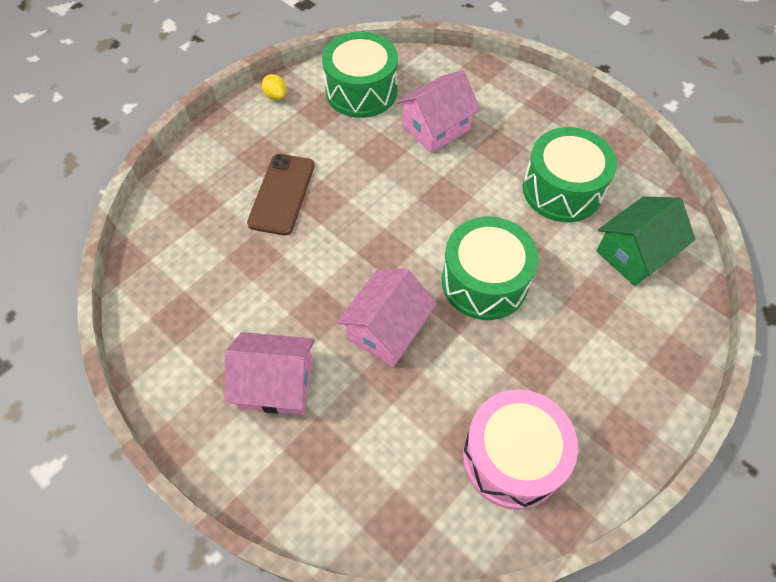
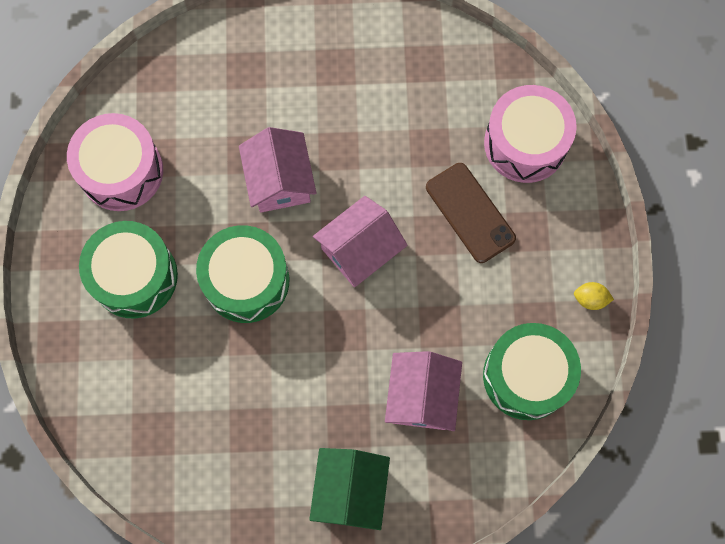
camera: 135 degrees right, 15 degrees up
pink house [225,332,315,415] -> pink house moved to [313,196,408,287]
green drum [523,127,617,222] -> green drum moved to [79,221,178,319]
green house [596,196,695,286] -> green house moved to [309,448,390,530]
none -> pink drum [484,85,577,183]

